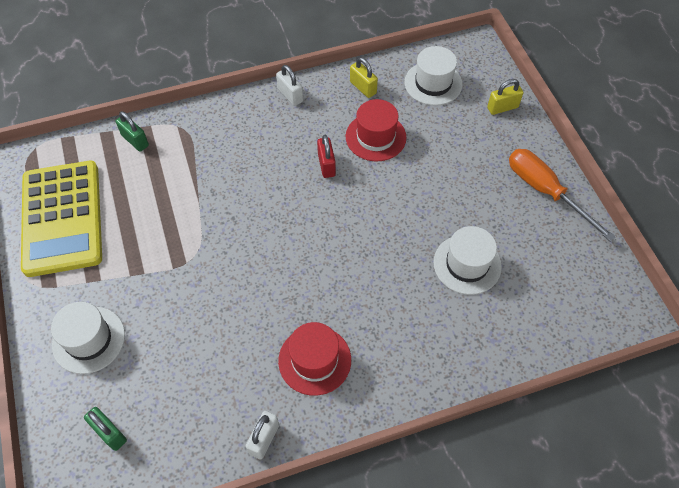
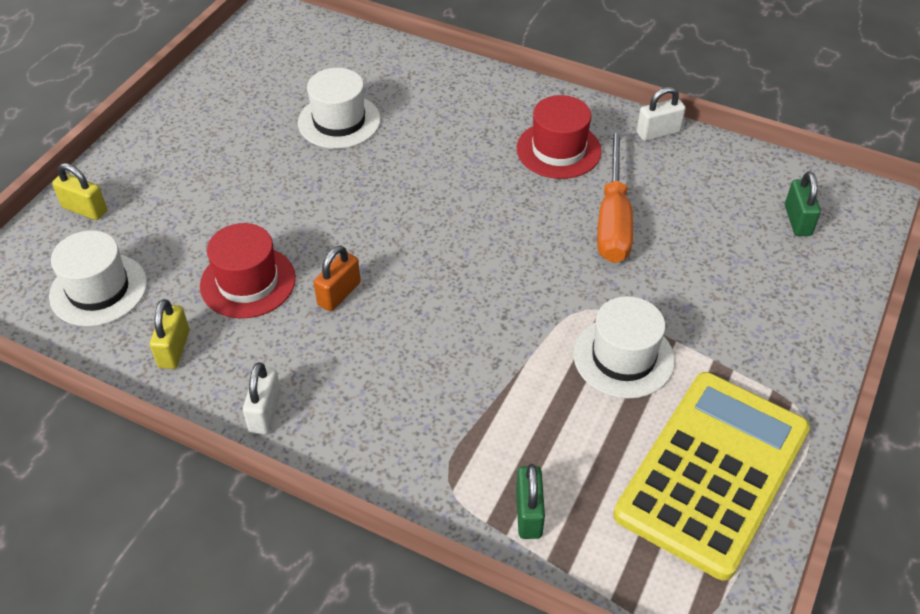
camera: 135 degrees left, 10 degrees down
white hat [51,302,125,374] -> white hat moved to [573,296,675,399]
red padlock [317,135,336,178] -> orange padlock [314,245,361,311]
orange screwdriver [509,149,616,242] -> orange screwdriver moved to [597,129,633,263]

